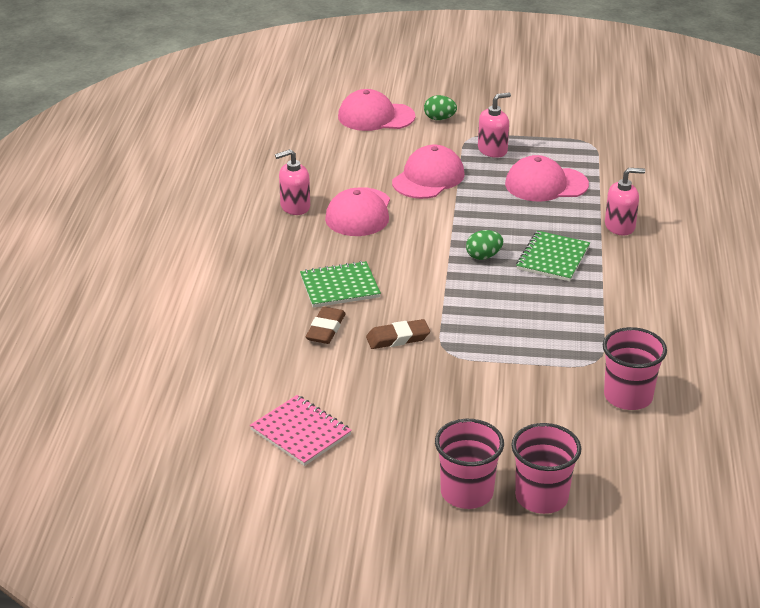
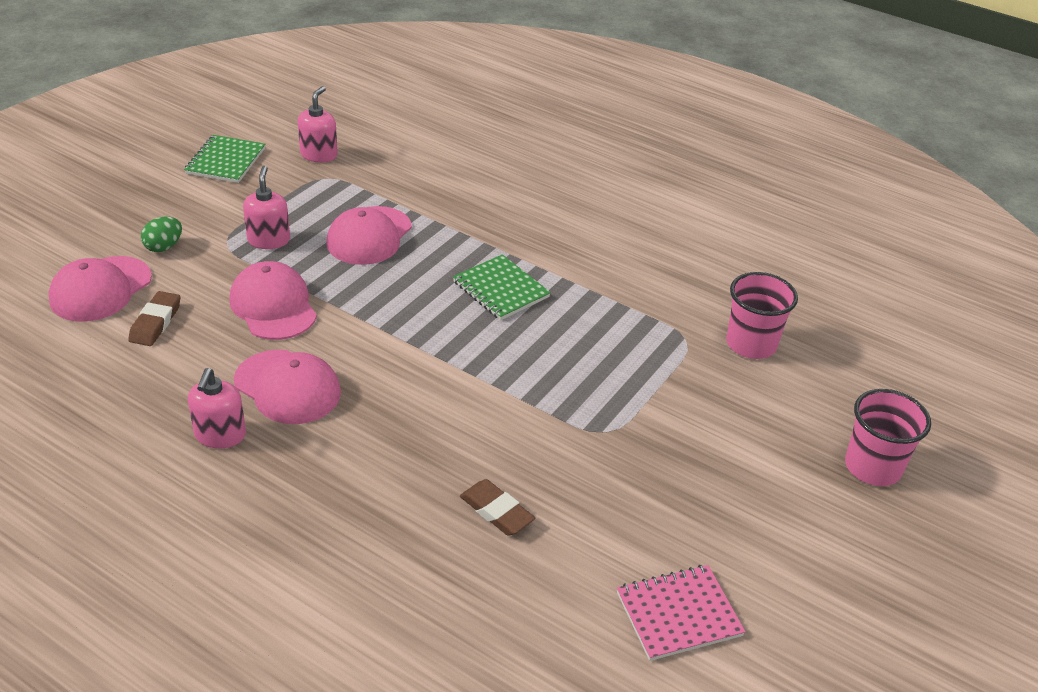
camera: 65 degrees left, 5 degrees up
green notebook [300,261,381,308] -> green notebook moved to [184,135,265,183]
brown eraser [366,319,430,349] -> brown eraser moved to [128,291,181,346]
pink cup [435,419,504,509] -> none
green egg [466,230,503,260] -> none
pink soap dispenser [605,168,645,235] -> pink soap dispenser moved to [298,86,338,163]

